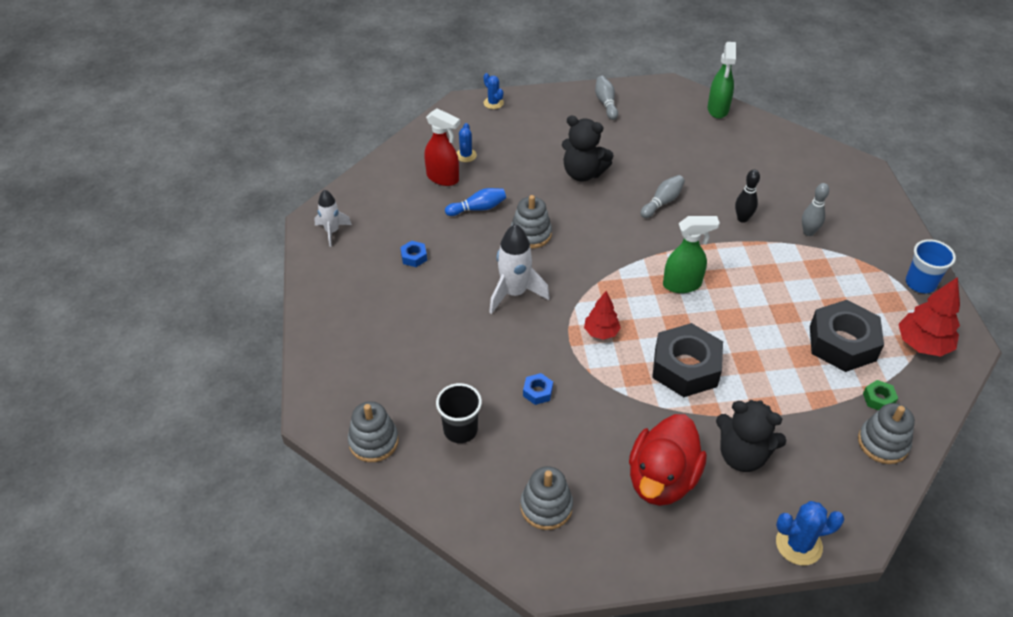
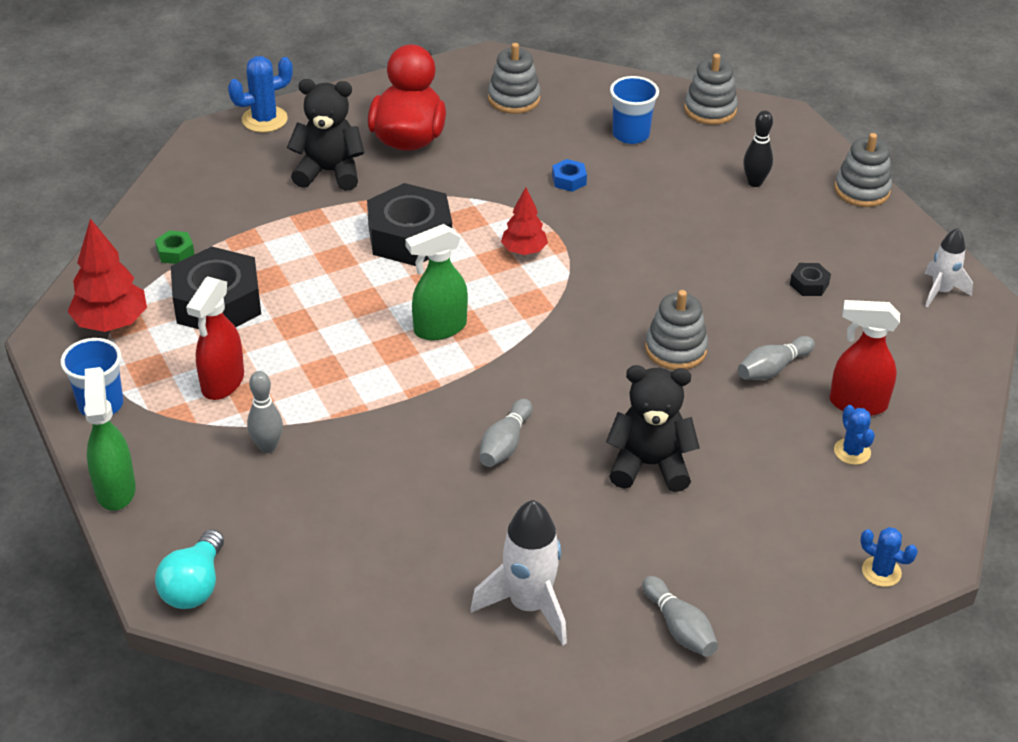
camera: 160 degrees right, 5 degrees down
blue nut [400,241,427,267] -> black nut [790,263,831,296]
black cup [436,383,482,443] -> blue cup [610,76,659,144]
blue bowling pin [445,188,506,216] -> grey bowling pin [738,336,815,380]
white rocket [489,224,550,314] -> white rocket moved to [471,500,567,645]
green spray bottle [708,42,736,119] -> green spray bottle moved to [84,367,136,511]
black bowling pin [735,169,760,223] -> black bowling pin moved to [743,110,773,187]
grey stacking toy [858,403,915,464] -> grey stacking toy moved to [834,133,892,207]
none -> turquoise light bulb [155,529,224,609]
none -> red spray bottle [186,276,244,400]

